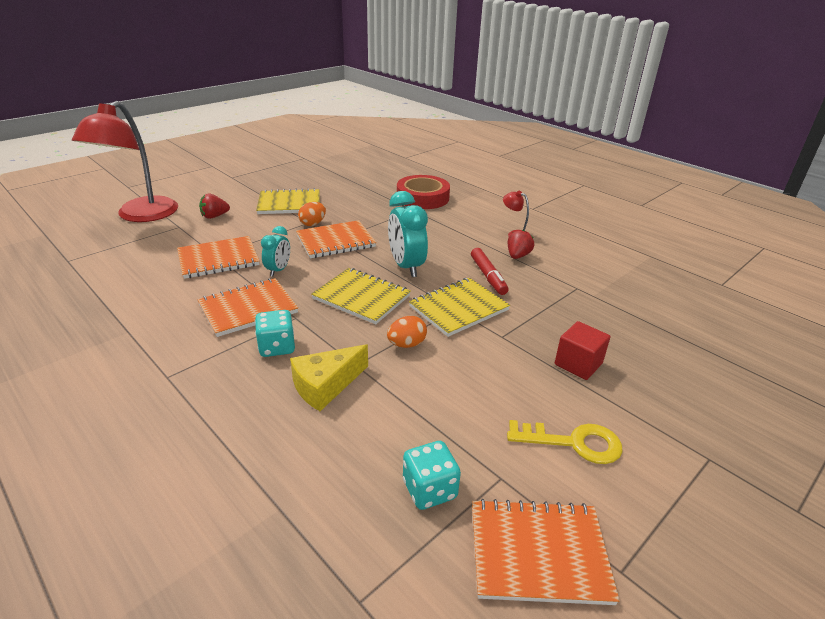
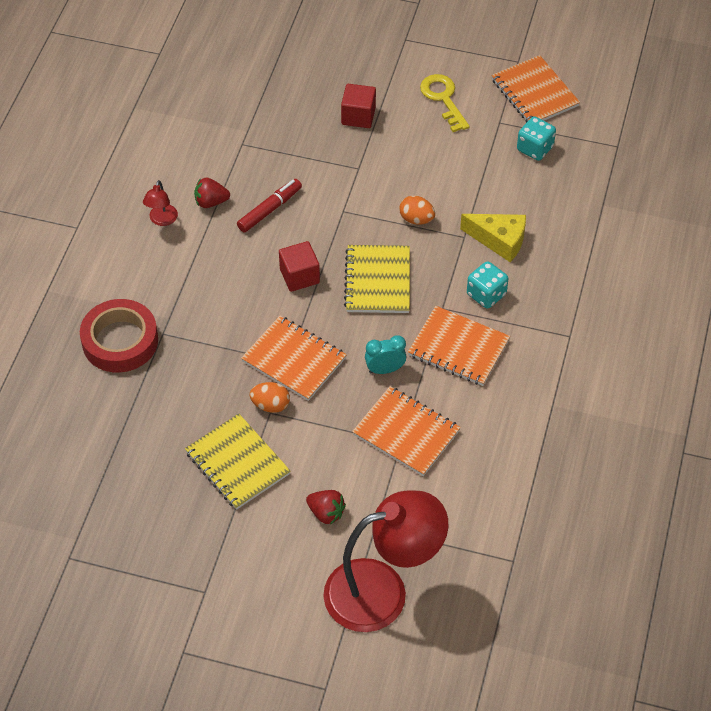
camera: 120 degrees left, 20 degrees up
turquoise clock [388,191,428,277] -> red cube [279,241,320,292]
yellow notebook [409,278,510,337] -> none

